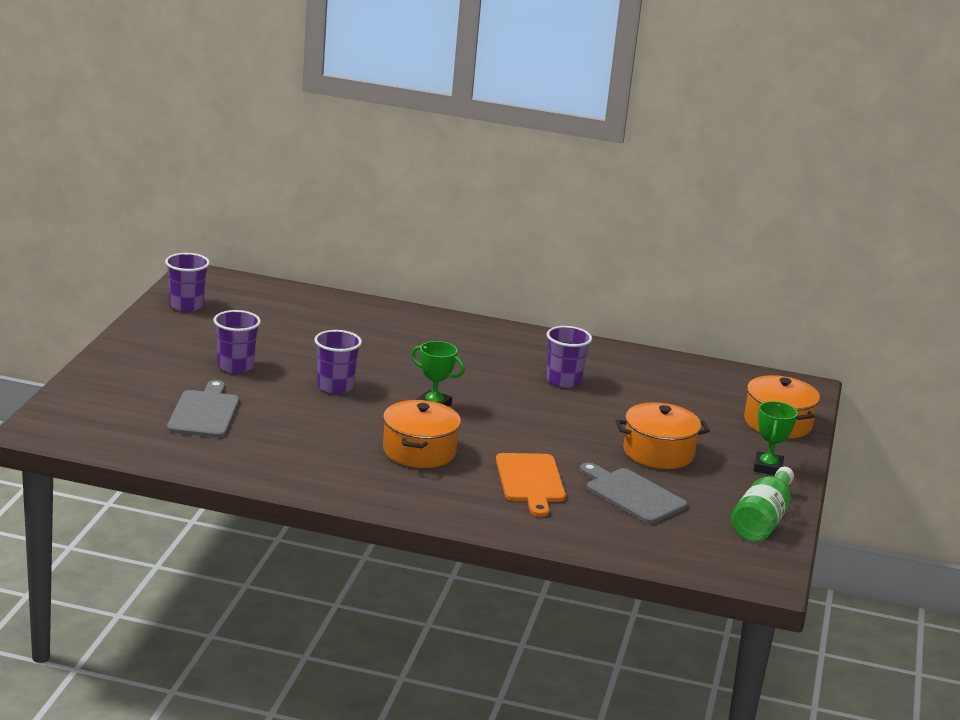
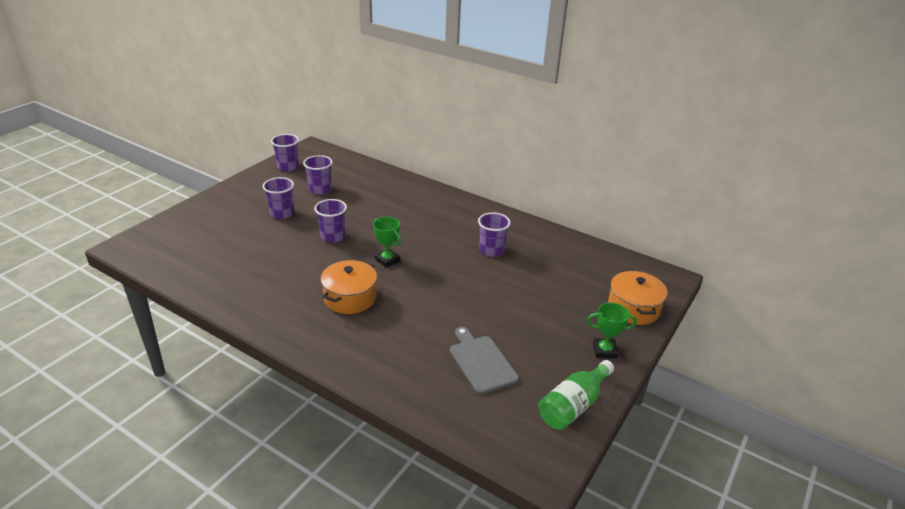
camera: 20 degrees right, 10 degrees up
grey cutting board [167,380,239,438] -> none
orange cutting board [496,453,566,517] -> none
orange pot [615,402,710,469] -> none
green trophy [753,401,798,475] -> green trophy turned 60 degrees clockwise [587,302,637,359]
none -> purple cup [303,155,333,195]

